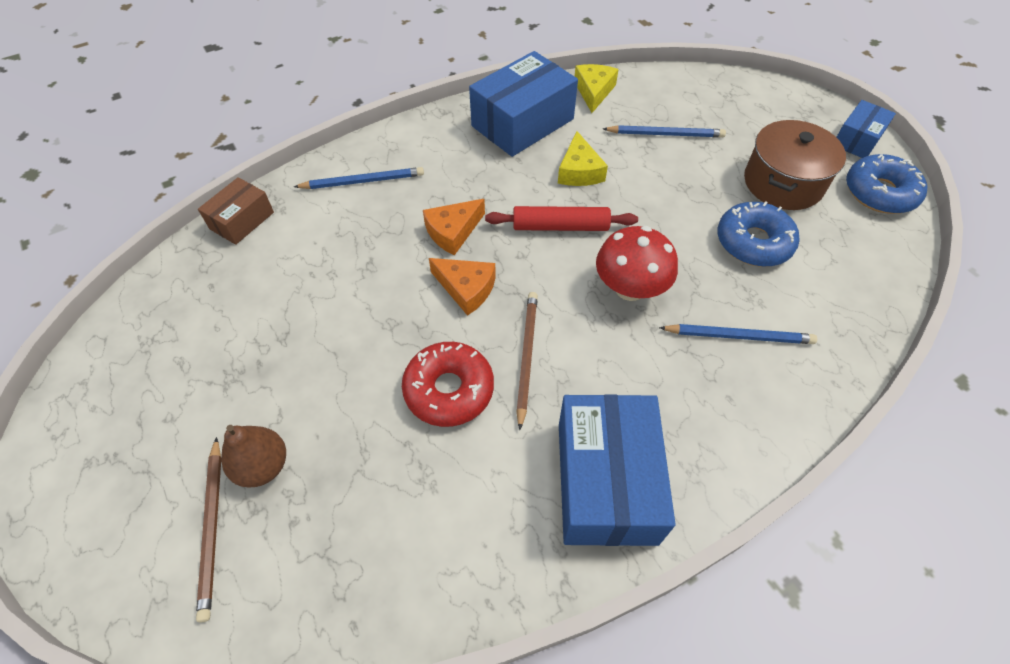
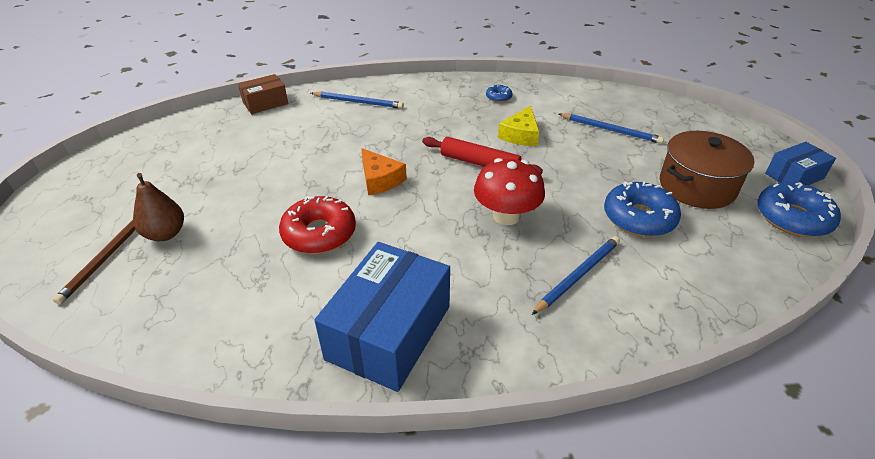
camera: 25 degrees right, 15 degrees down
orange cheese [423,199,485,255] -> none
blue box [469,51,578,157] -> blue donut [486,85,512,102]
brown pencil [516,292,538,430] -> none
yellow cheese [575,64,619,113] -> none
blue pencil [659,324,817,344] -> blue pencil turned 75 degrees counterclockwise [532,236,620,315]

